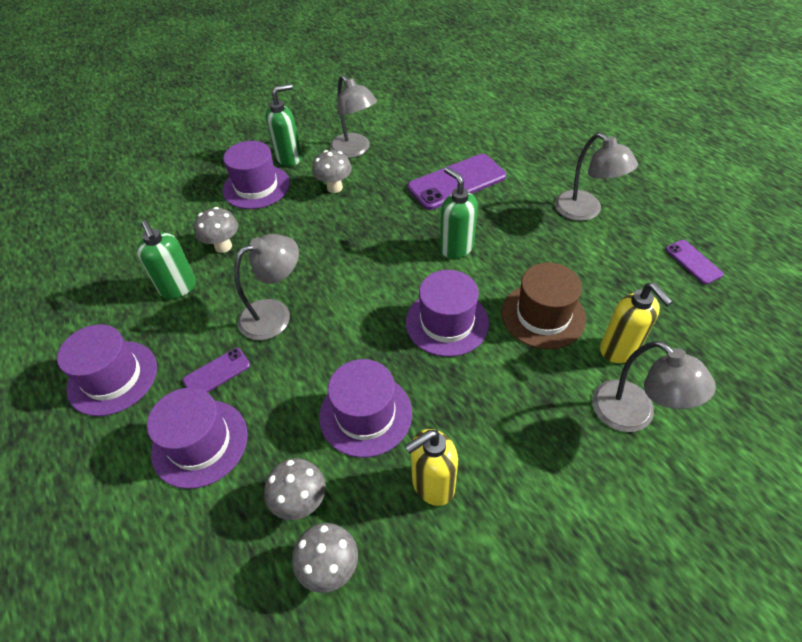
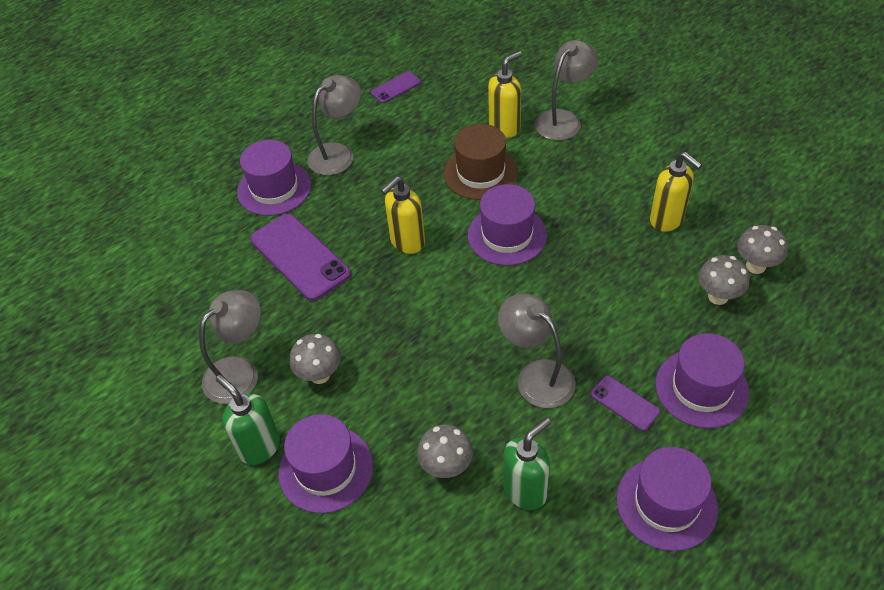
camera: 100 degrees left, 0 degrees up
purple hat [319,359,412,458] -> purple hat moved to [237,140,311,216]
green soap dispenser [440,167,478,259] -> yellow soap dispenser [381,176,425,254]

